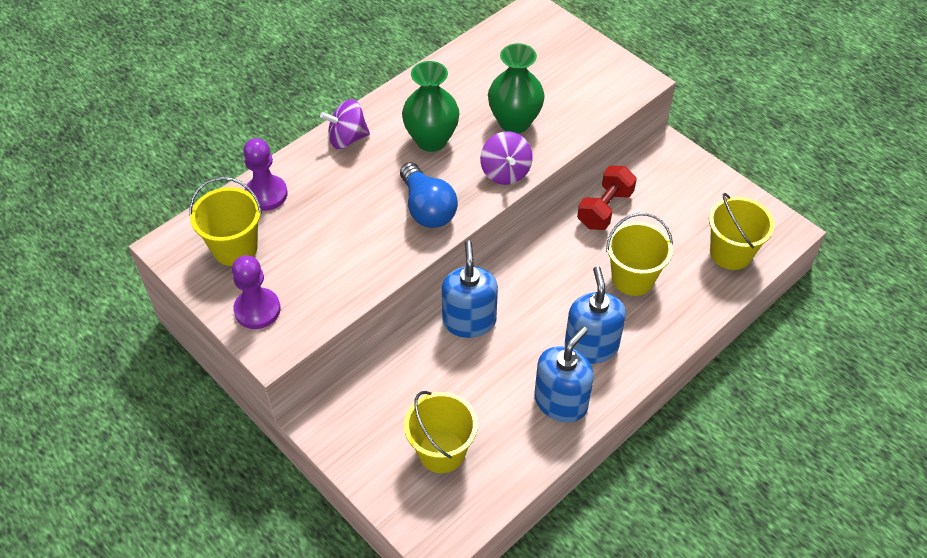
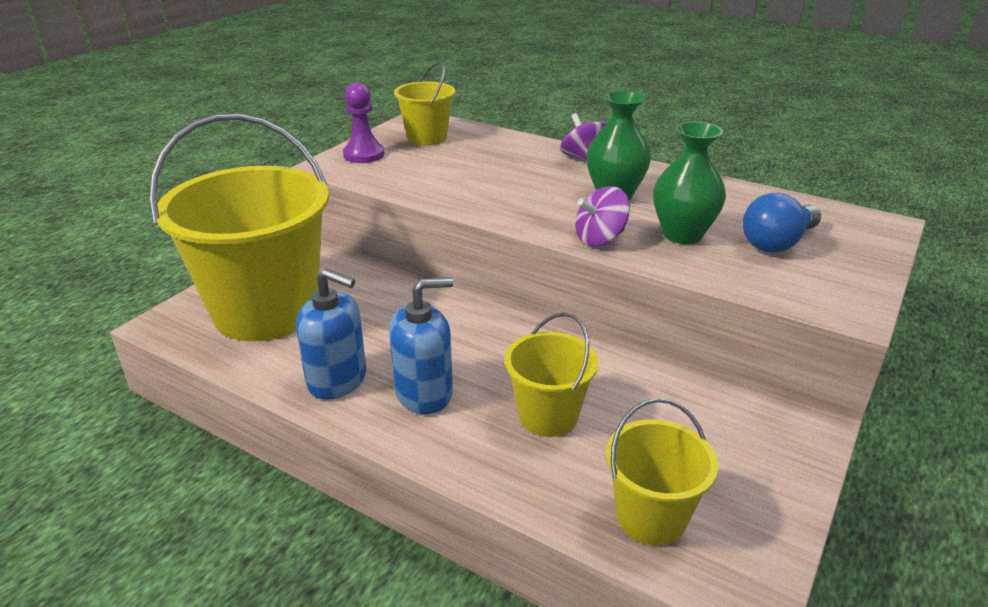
camera: 75 degrees right, 20 degrees down
purple pawn [243,138,288,211] -> none
blue light bulb [400,162,458,228] -> blue light bulb moved to [743,193,821,253]
yellow bucket [404,391,478,473] -> yellow bucket [149,113,329,341], size x2.06
blue soap dispenser [442,240,498,338] -> none
red dumbbell [577,166,637,230] -> none

